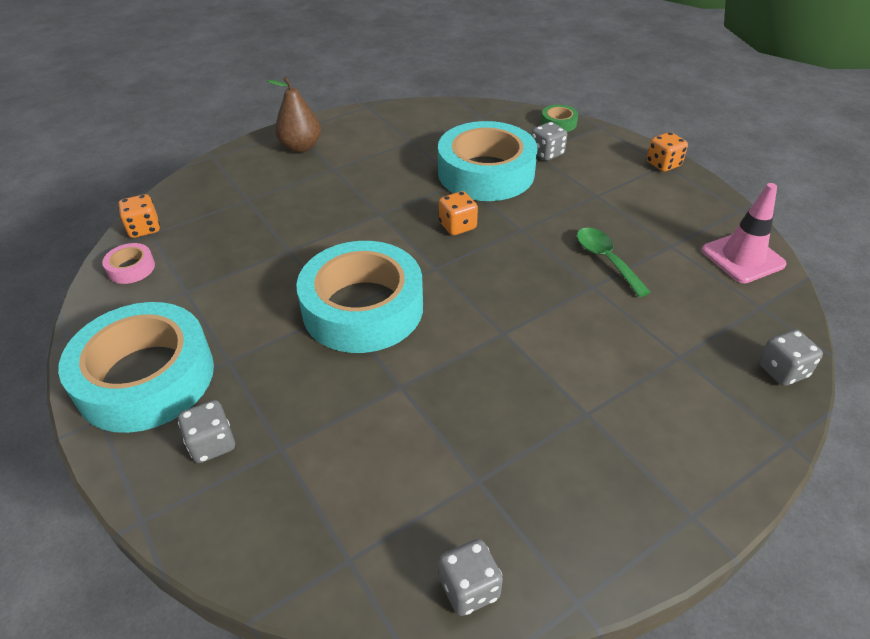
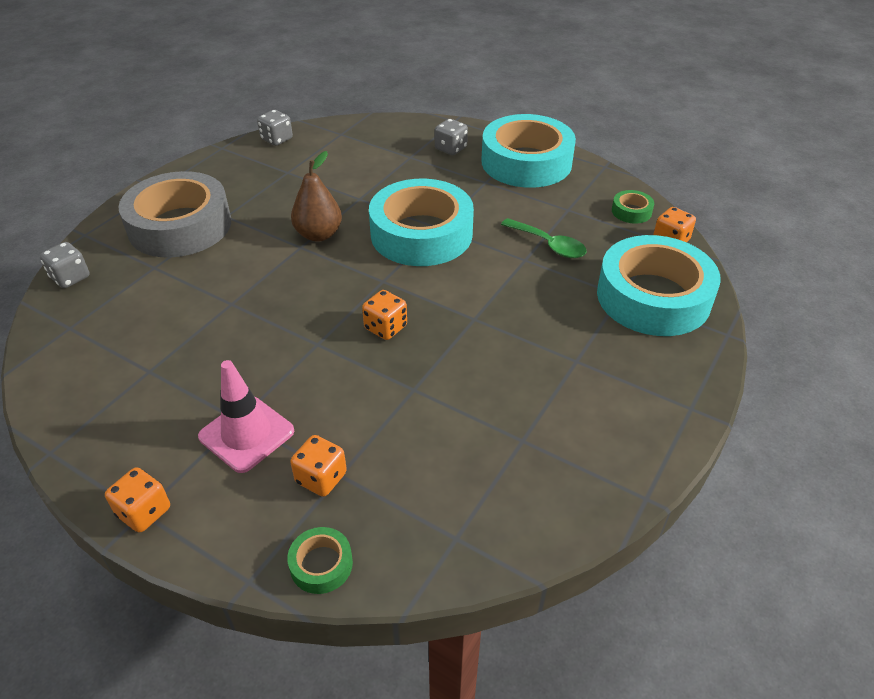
camera: 155 degrees right, 0 degrees up
pink tape [102,243,155,284] -> green tape [612,190,654,223]
brown pear [267,77,321,153] -> brown pear moved to [291,151,342,242]
turquoise tape [438,121,538,201] -> turquoise tape moved to [597,235,721,336]
grey dice [531,122,567,161] -> orange dice [290,435,347,497]
green spoon [577,228,651,297] -> green spoon moved to [501,218,587,258]
pink traffic cone [702,183,787,283] -> pink traffic cone moved to [198,360,294,473]
none -> grey tape [118,171,231,257]

